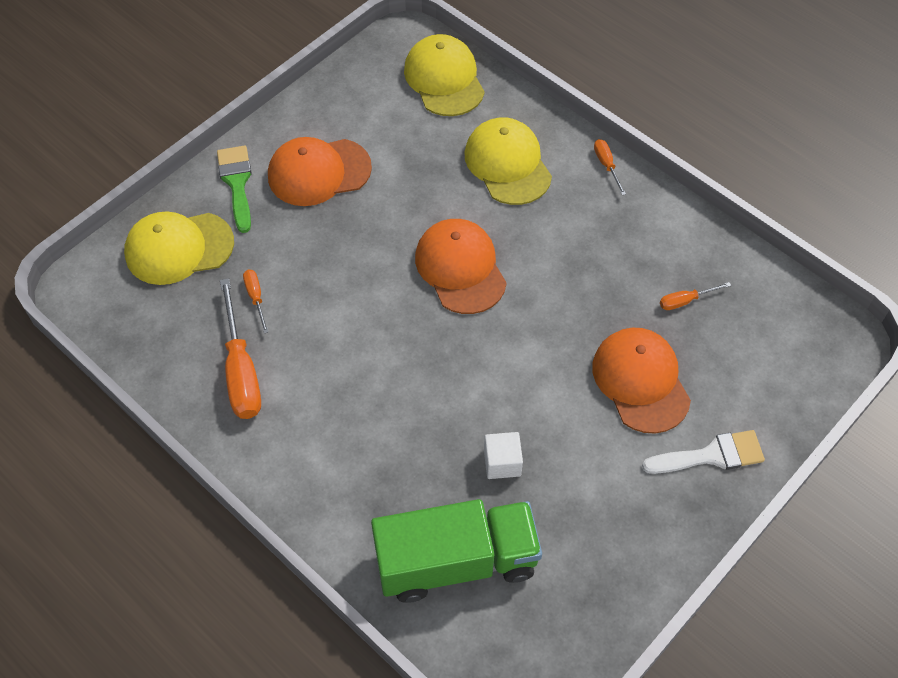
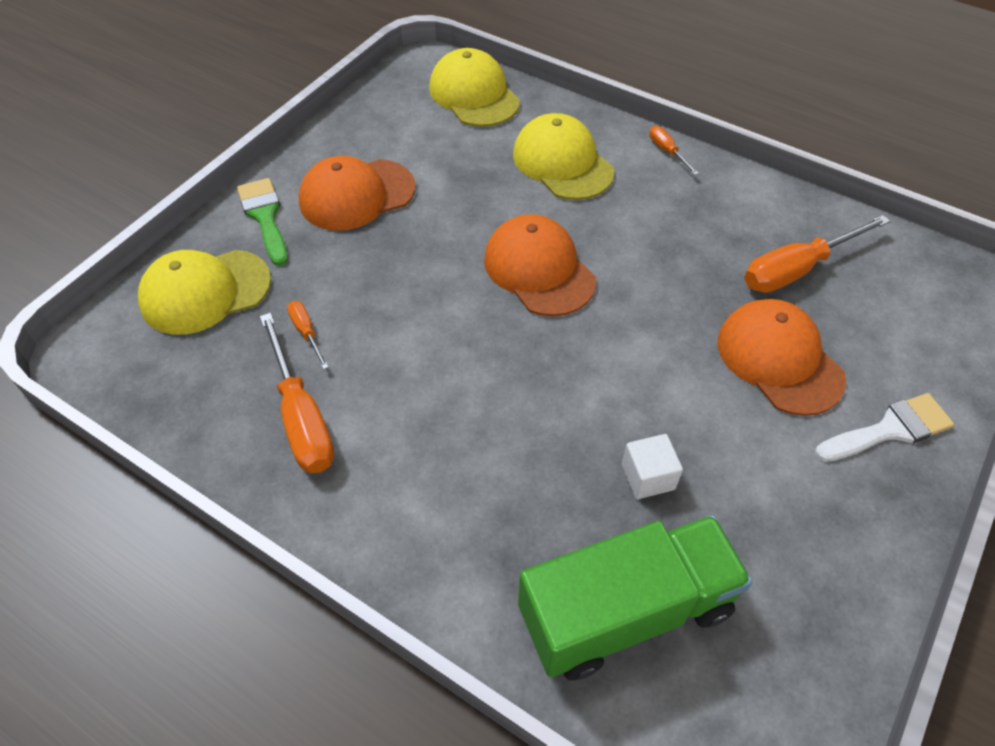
camera: 10 degrees left, 5 degrees down
orange screwdriver [660,282,731,310] -> orange screwdriver [744,215,890,293], size x2.06

